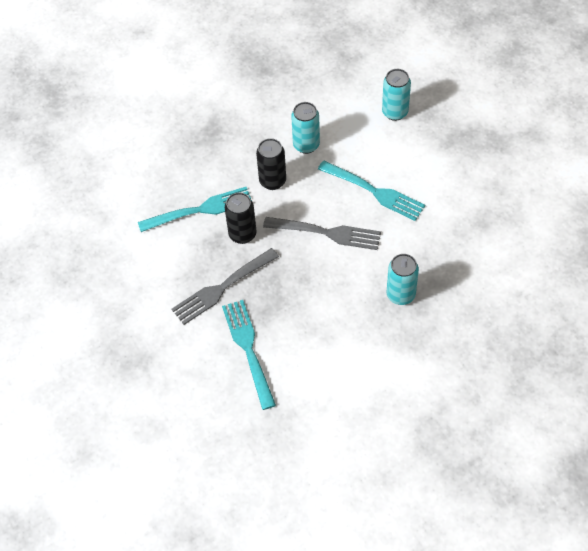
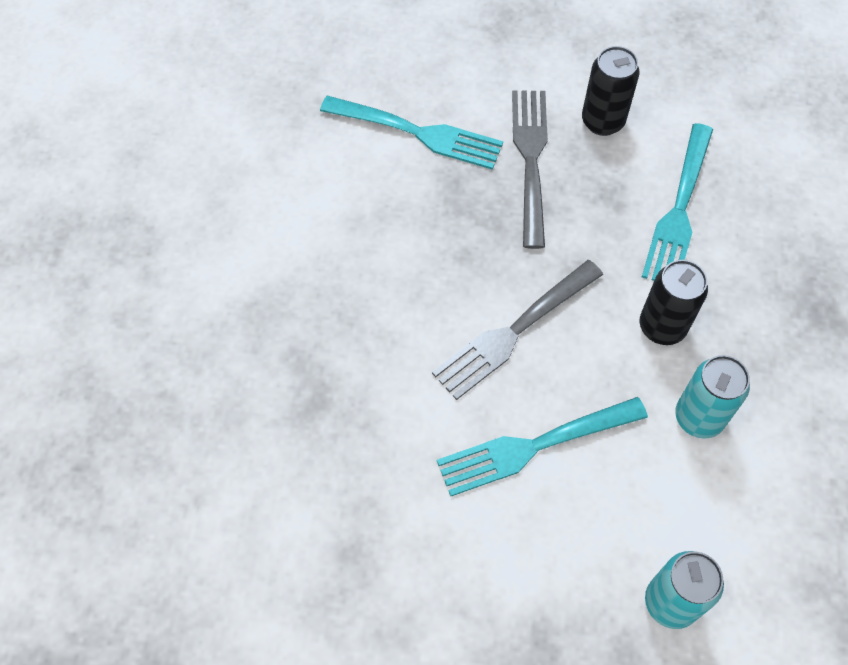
camera: 125 degrees right, 5 degrees up
black can [225,192,256,244] -> black can moved to [582,46,640,136]
turquoise can [387,254,419,305] -> none

